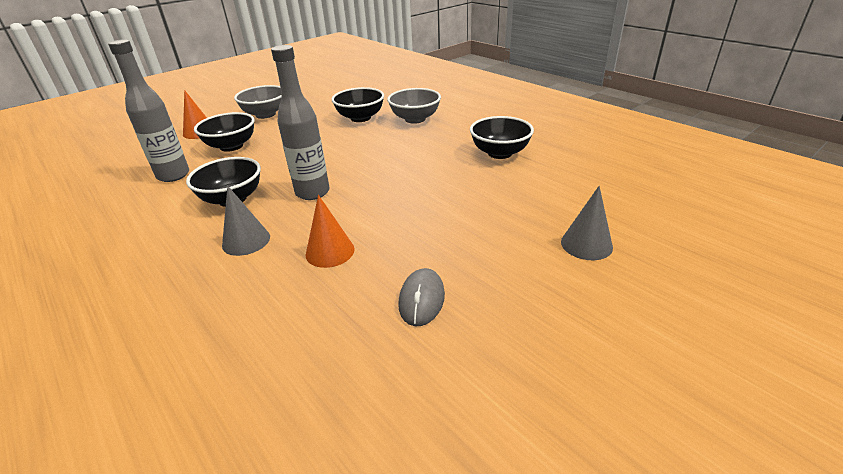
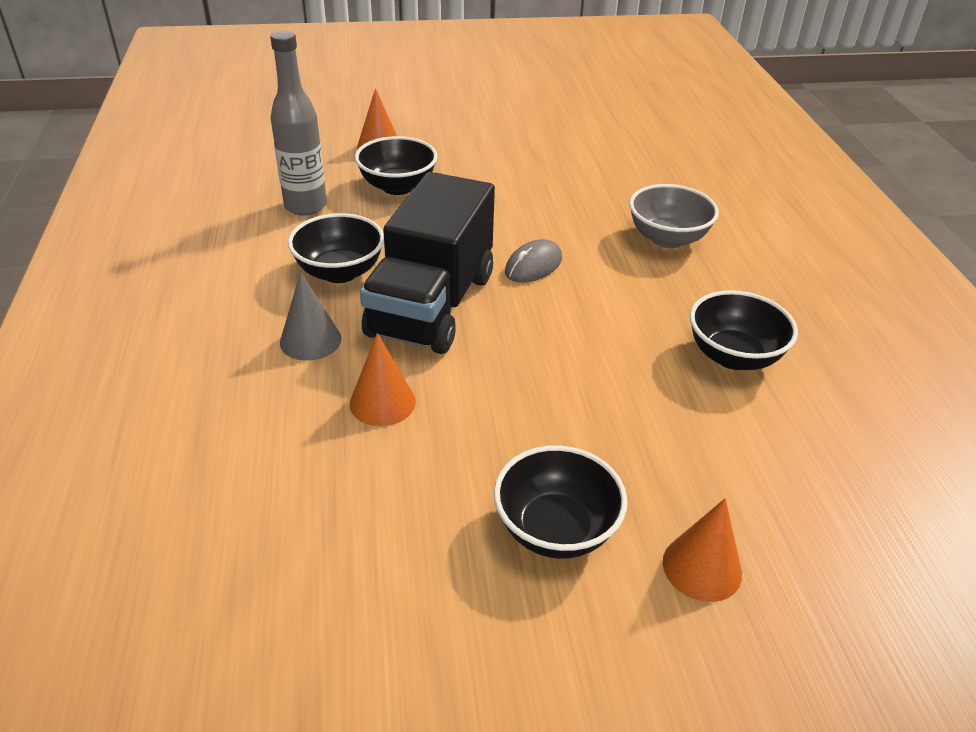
camera: 30 degrees right, 5 degrees up
grey bowl [234,85,281,119] -> none
grey bottle [271,45,330,200] -> black truck [360,172,495,354]
black bowl [331,87,384,122] -> black bowl moved to [494,445,627,559]
grey mouse [398,268,445,326] -> grey mouse moved to [505,239,562,283]
grey cone [561,186,613,260] -> orange cone [663,498,742,602]

